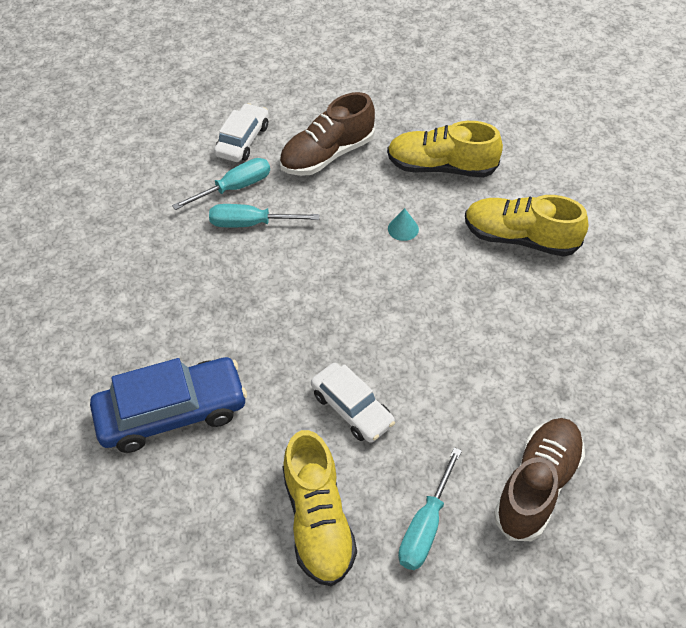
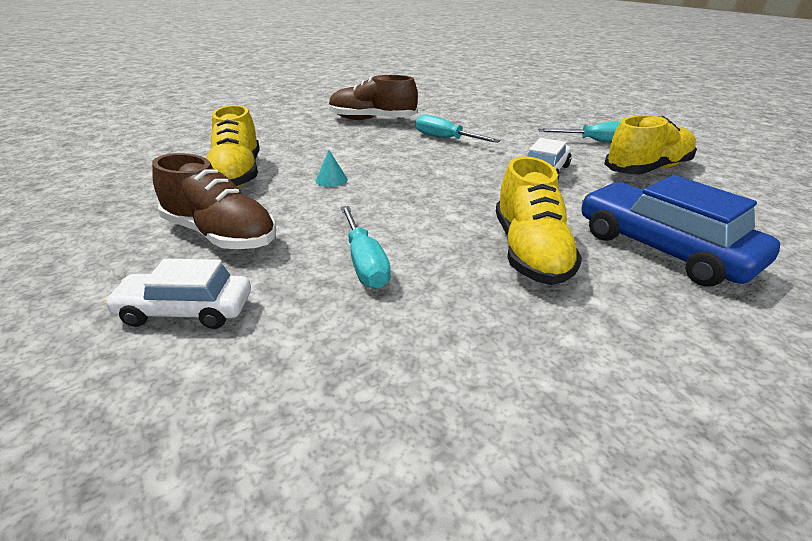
camera: 110 degrees left, 20 degrees down
turquoise screwdriver [172,158,270,210] -> turquoise screwdriver moved to [415,114,500,143]
yellow shoe [465,195,588,257] -> yellow shoe moved to [496,156,582,285]
brown shoe [494,418,585,541] -> brown shoe moved to [329,75,418,120]

